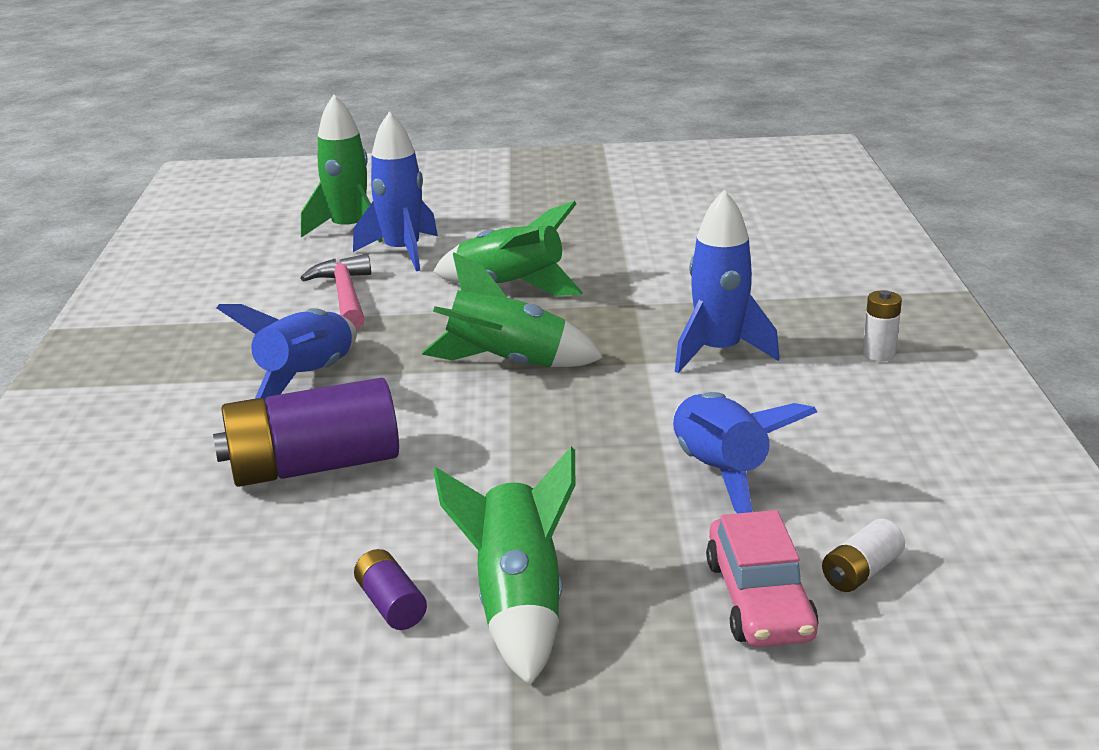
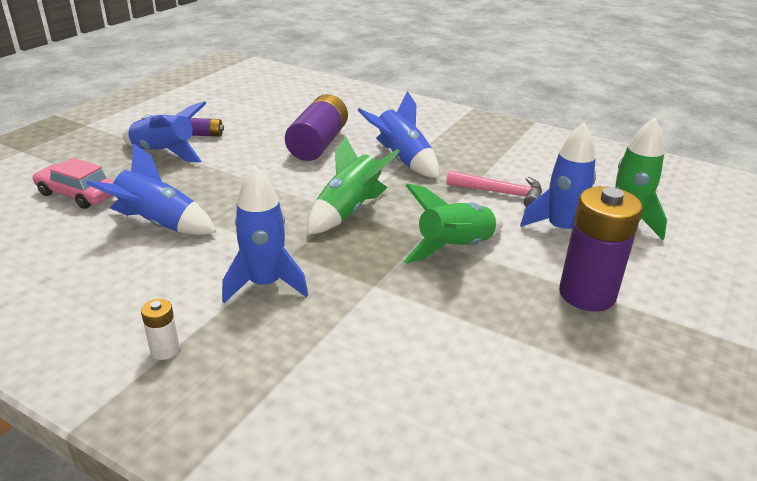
camera: 120 degrees right, 5 degrees up
green rocket [433,447,575,686] -> blue rocket [122,101,207,162]
white battery [822,519,905,592] -> none
none -> purple battery [559,186,643,311]

